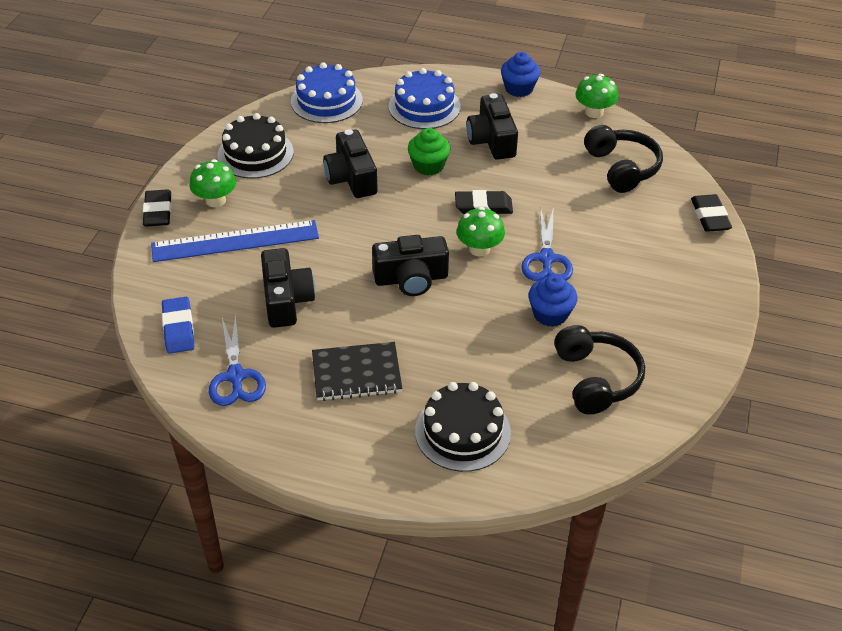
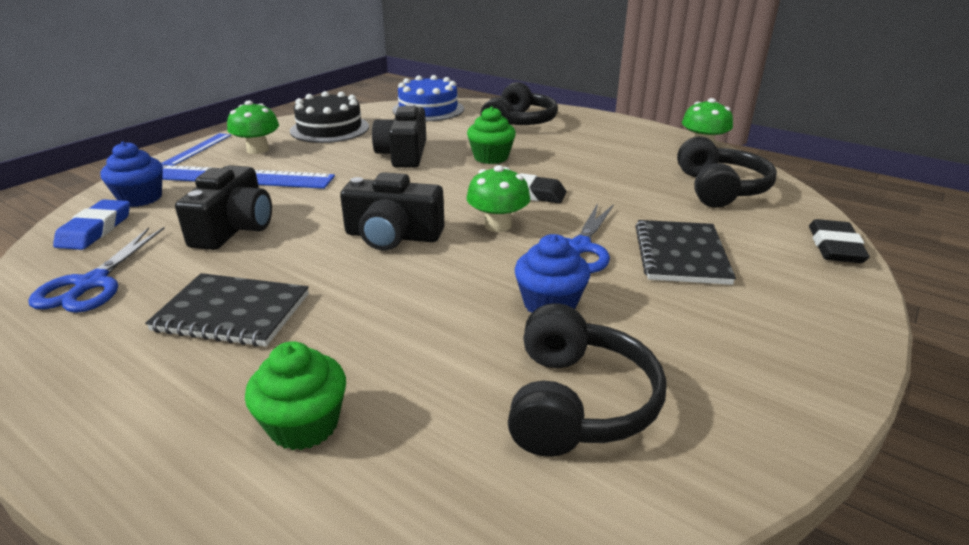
camera: 20 degrees right, 15 degrees down
black eraser [143,189,172,227] -> blue ruler [161,133,231,166]
blue cake [389,68,461,129] -> black headphones [480,82,558,125]
black cake [415,382,511,472] -> green cupcake [245,341,346,450]
black camera [467,93,518,160] -> none
blue cupcake [501,52,540,97] -> blue cupcake moved to [100,141,163,207]
none -> black notebook [635,220,736,285]

